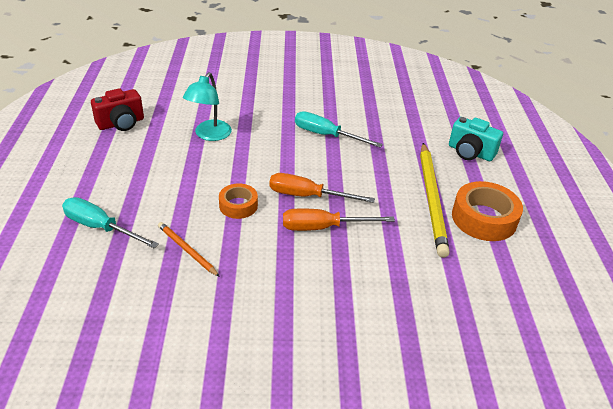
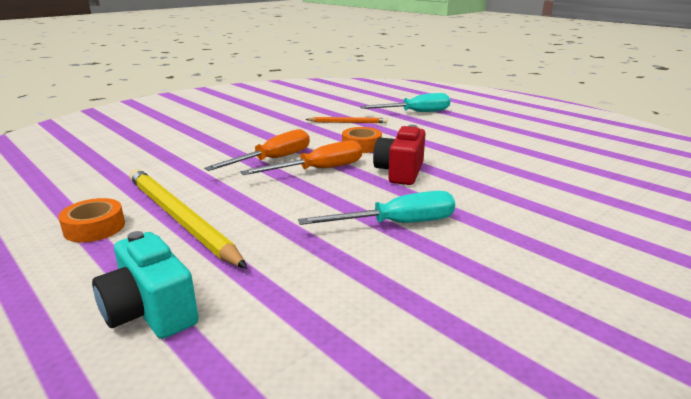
camera: 140 degrees right, 15 degrees down
red camera [91,88,144,131] -> red camera moved to [373,125,425,185]
turquoise lamp [183,73,232,141] -> none
turquoise camera [449,117,503,161] -> turquoise camera turned 120 degrees counterclockwise [92,231,199,339]
orange tape [452,181,523,241] -> orange tape [58,198,125,242], size x0.59

